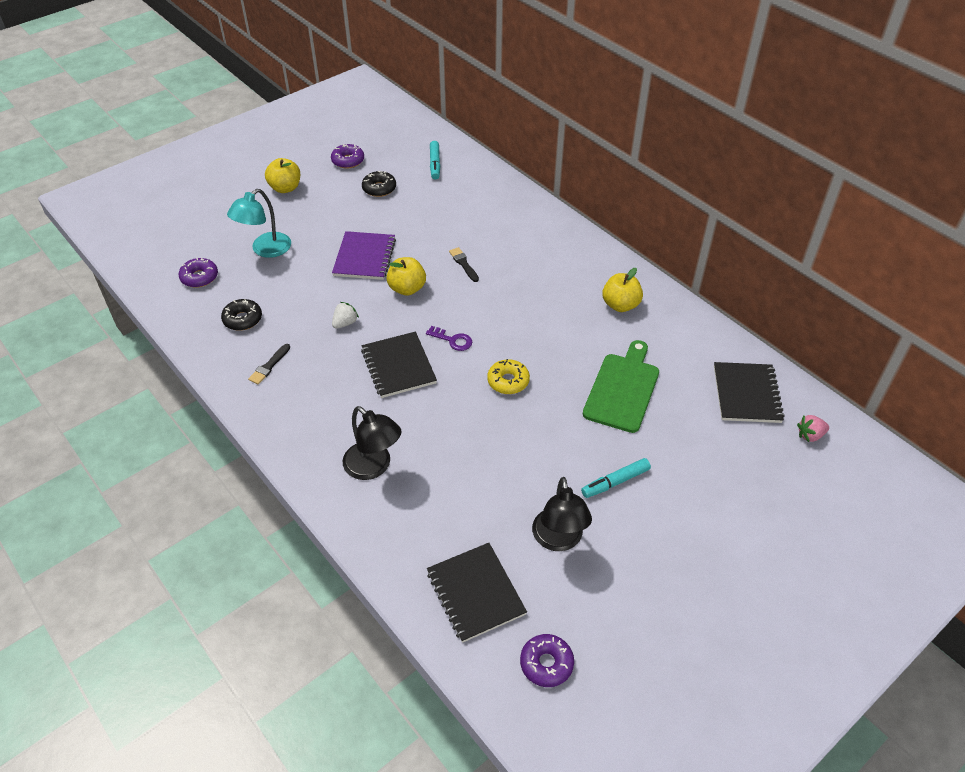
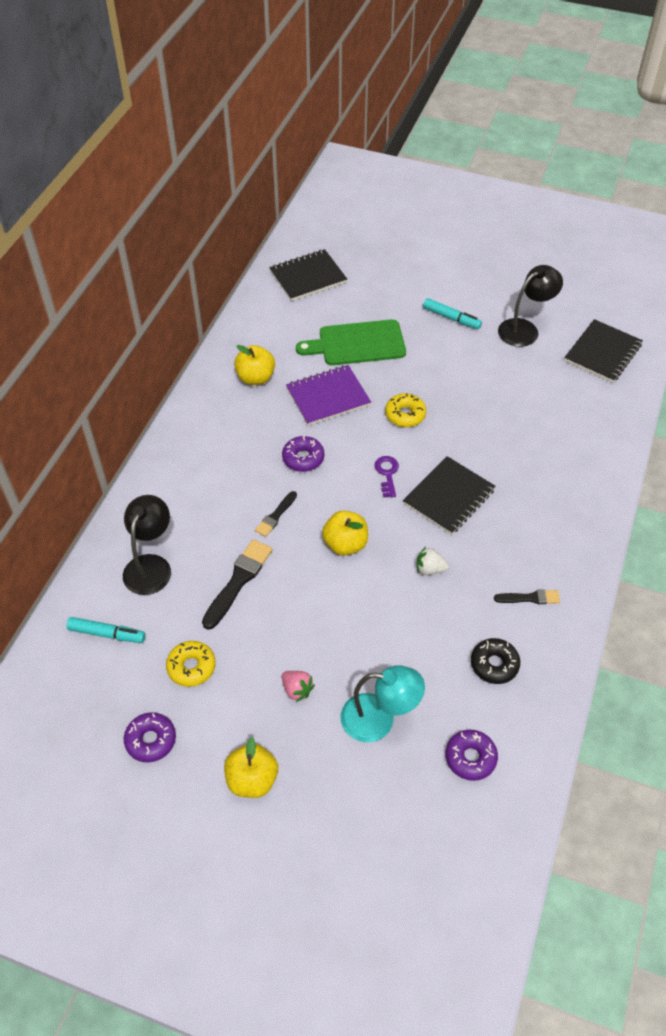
camera: 120 degrees left, 5 degrees up
purple notebook [332,231,396,280] -> purple notebook moved to [286,365,371,426]
black lamp [343,406,402,480] -> black lamp moved to [123,495,171,595]
black donut [362,171,396,197] -> yellow donut [166,641,216,687]
turquoise marker [430,141,440,180] -> turquoise marker turned 45 degrees clockwise [67,617,145,643]
purple donut [520,634,574,687] -> purple donut moved to [282,435,324,472]
pink strawberry [797,415,829,442] -> pink strawberry moved to [282,671,315,702]
none -> black brush [202,539,272,630]

